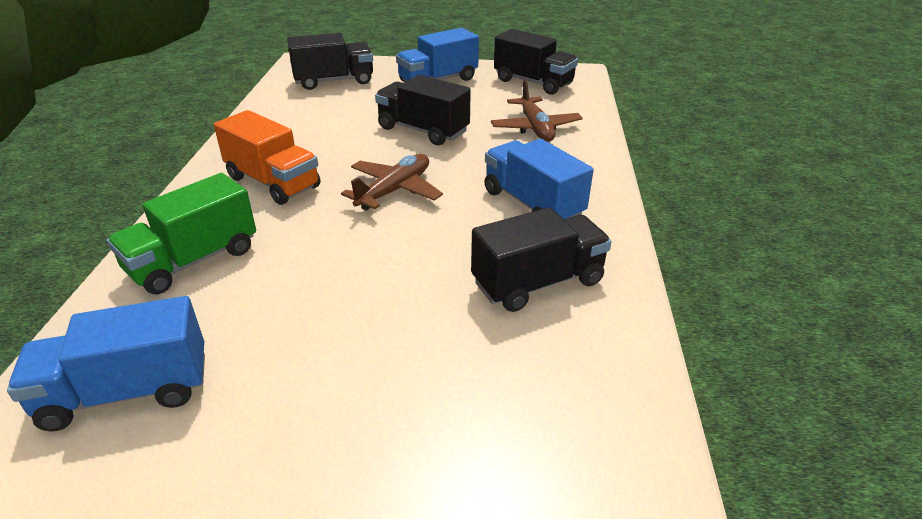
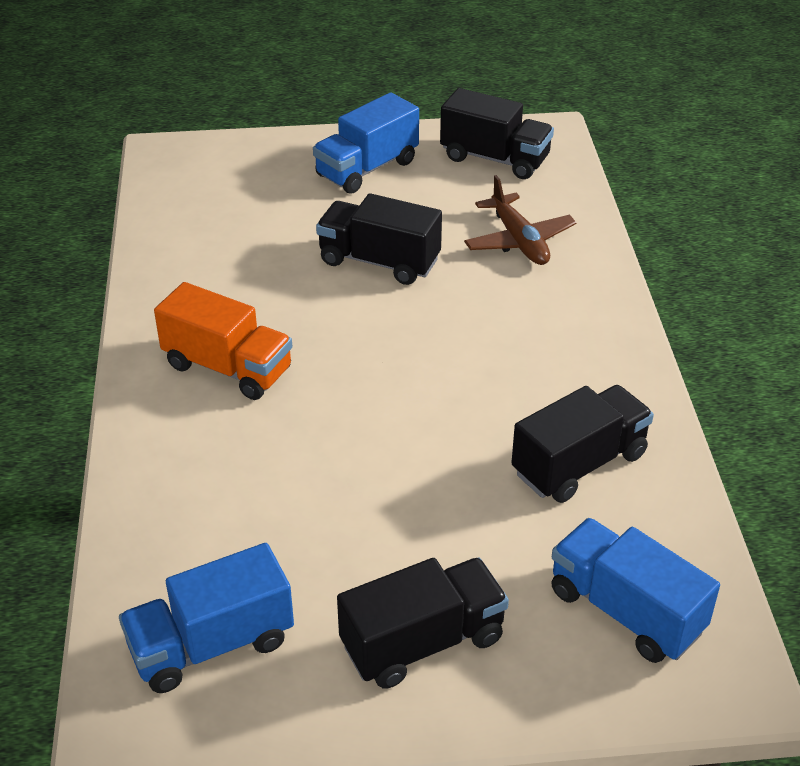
camera: 10 degrees left, 5 degrees up
green truck [107,173,256,294] -> none
black truck [287,33,373,90] -> black truck moved to [337,558,509,689]
brown plane [341,154,443,210] -> none
blue truck [484,139,594,219] -> blue truck moved to [551,518,720,663]

